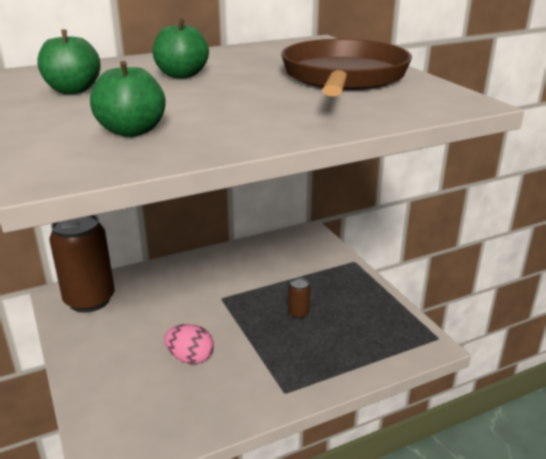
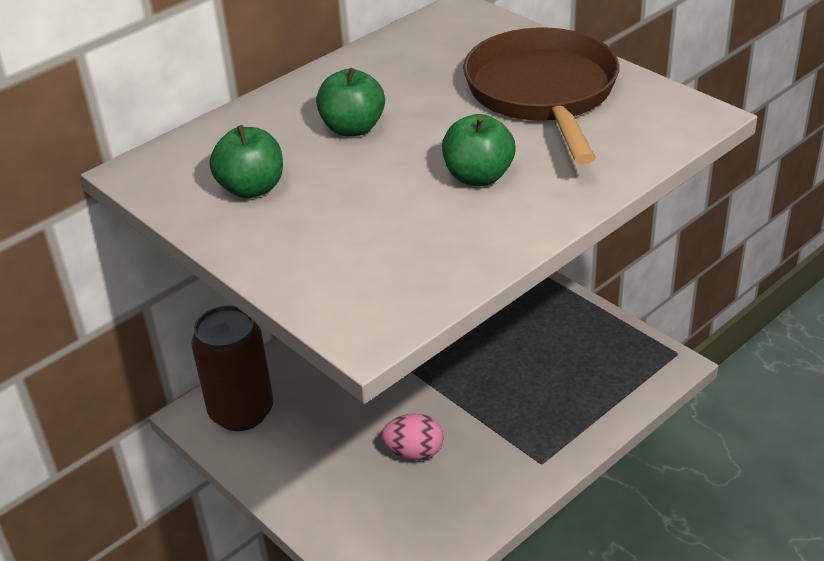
camera: 15 degrees left, 10 degrees up
green apple [90,61,166,137] -> green apple moved to [442,114,516,186]
brown can [288,278,310,319] -> none

